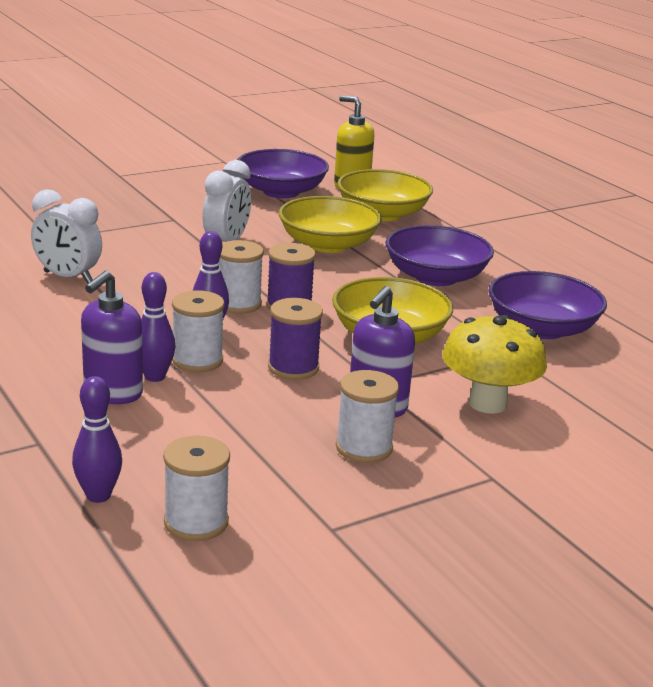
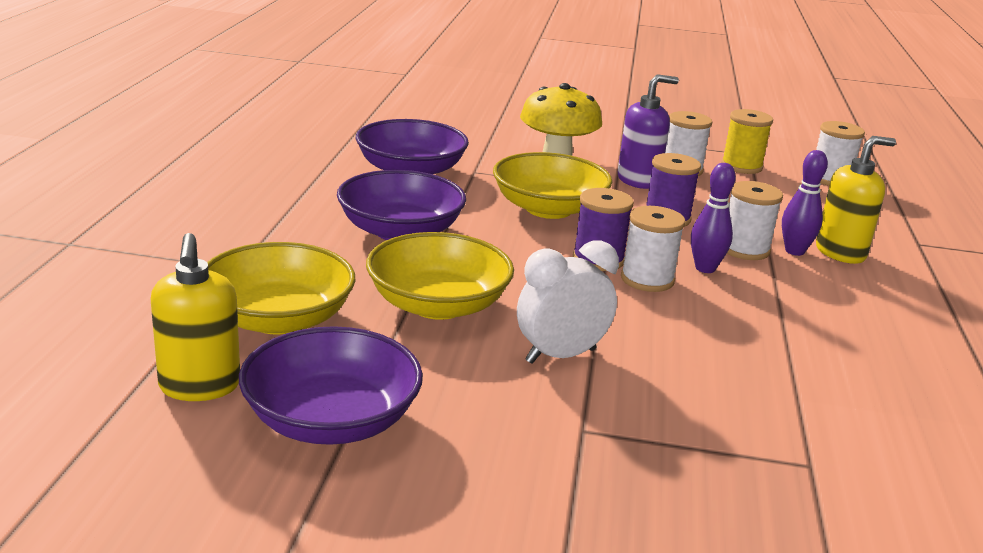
camera: 140 degrees left, 0 degrees up
white clock [31,189,102,283] -> none
purple bowling pin [72,376,122,503] -> none
purple soap dispenser [81,271,143,404] -> yellow soap dispenser [816,136,896,264]
none -> yellow spool [721,109,773,174]

